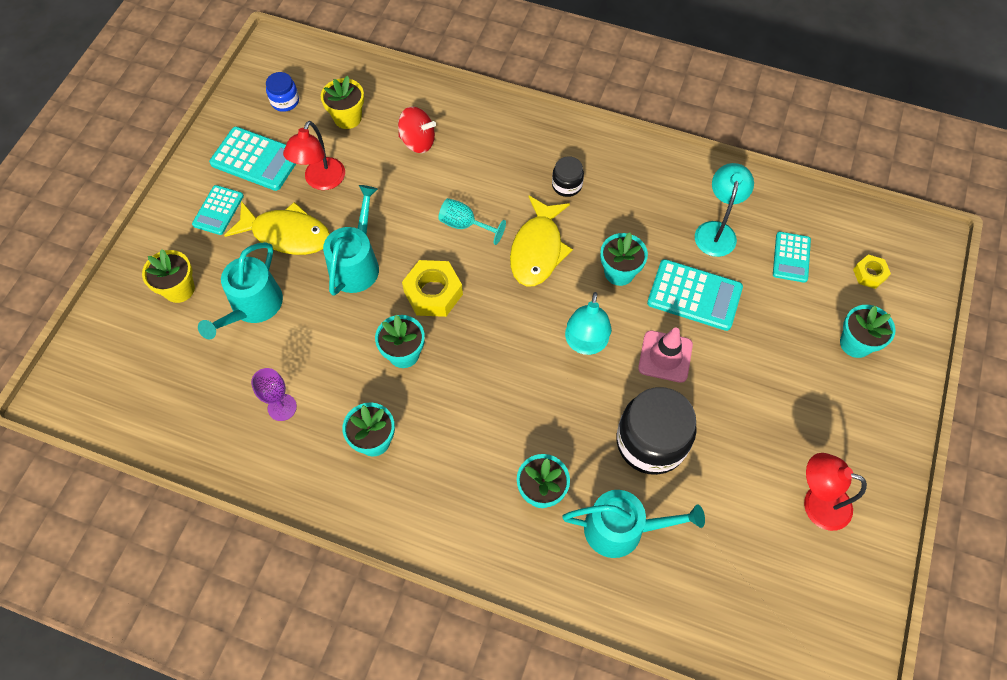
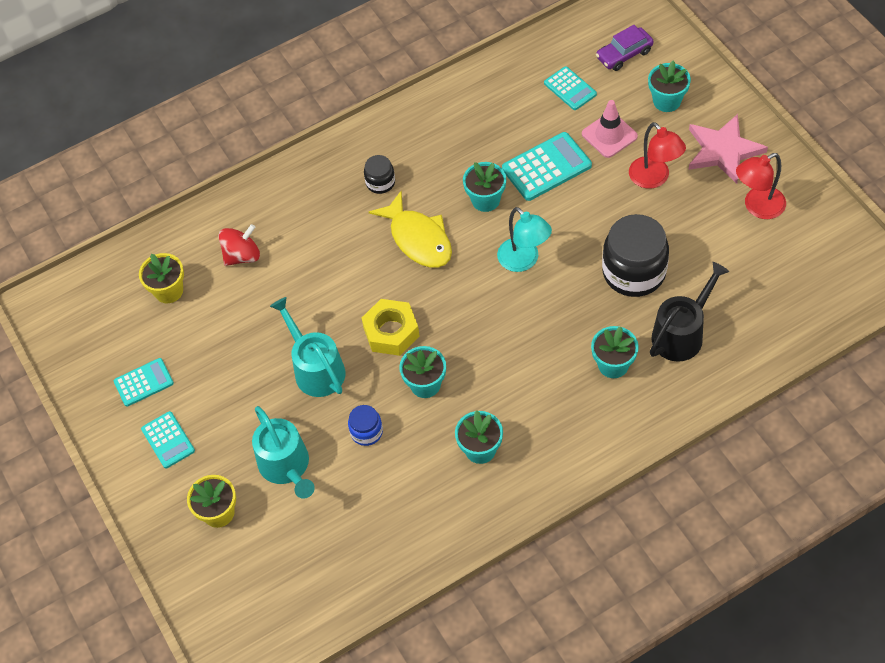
camera: 45 degrees left, 5 degrees down
turquoise calculator [209,127,296,191] -> turquoise calculator [114,358,174,407], size x0.63
yellow fish [224,201,330,255] -> none
purple goblet [251,368,297,421] -> none
blue jar [266,72,299,112] -> blue jar moved to [348,405,383,446]
red lamp [283,121,345,190] -> red lamp moved to [629,122,686,189]
turquoise goblet [438,198,506,245] -> none
turquoise watering can [562,490,705,558] -> black watering can [650,262,729,362]
pink traffic cone [638,328,693,383] -> pink traffic cone moved to [582,100,638,158]
turquoise lamp [695,163,754,257] -> none
yellow nut [853,254,891,289] -> purple car [596,25,653,71]
none -> pink star [688,114,768,184]

